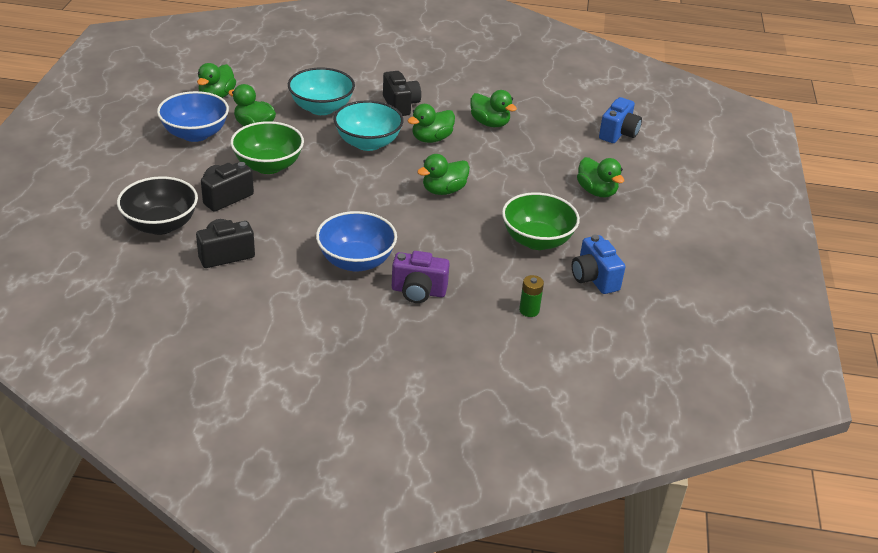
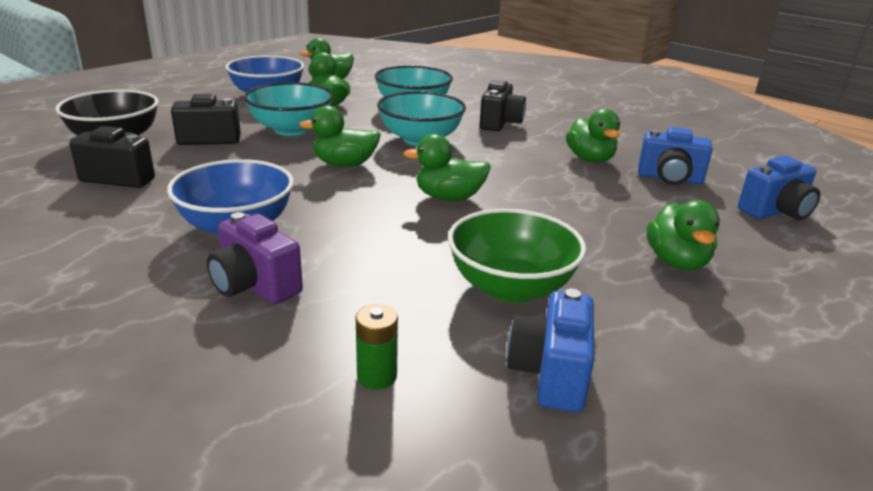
camera: 35 degrees right, 10 degrees down
green bowl [230,121,304,174] -> turquoise bowl [244,82,333,136]
green duck [408,104,455,143] -> green duck moved to [299,105,381,167]
none -> blue camera [638,127,713,185]

